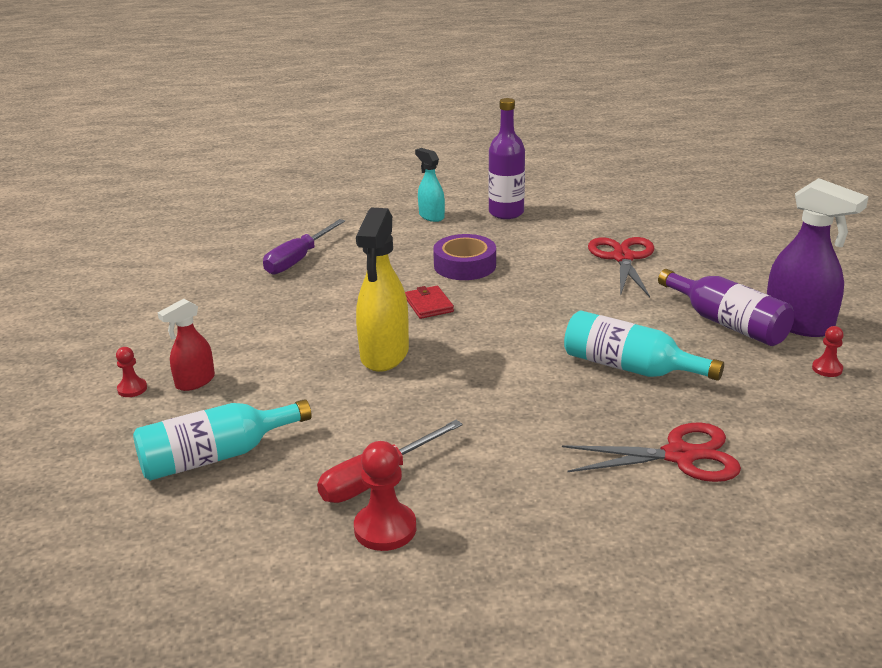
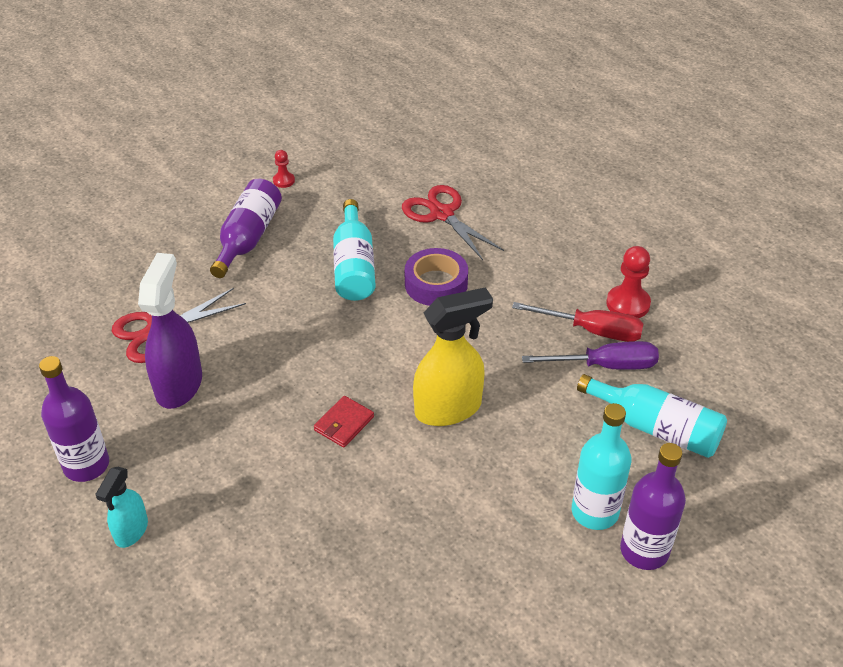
camera: 125 degrees left, 15 degrees up
red pawn [116,347,147,397] -> purple bottle [620,443,686,570]
red spray bottle [158,299,215,391] -> turquoise bottle [572,403,632,530]
purple screwdriver [263,219,345,275] -> purple screwdriver moved to [522,341,659,370]
purple tape [433,234,496,280] -> purple tape moved to [405,248,468,306]
purple spray bottle [767,178,869,337] -> purple spray bottle moved to [138,253,202,409]

